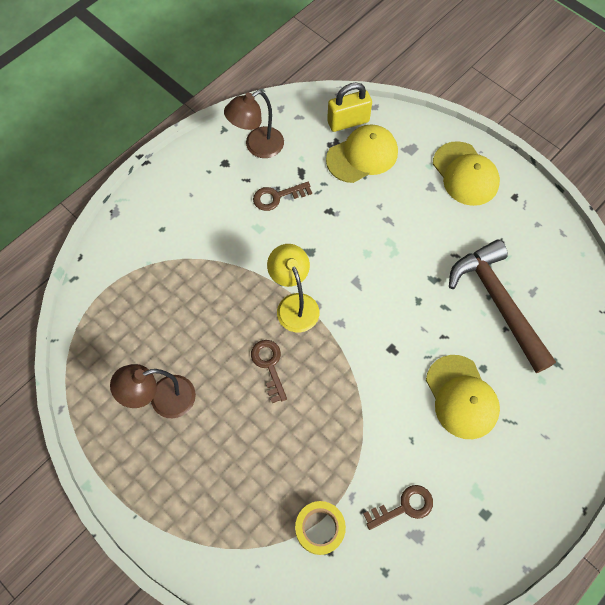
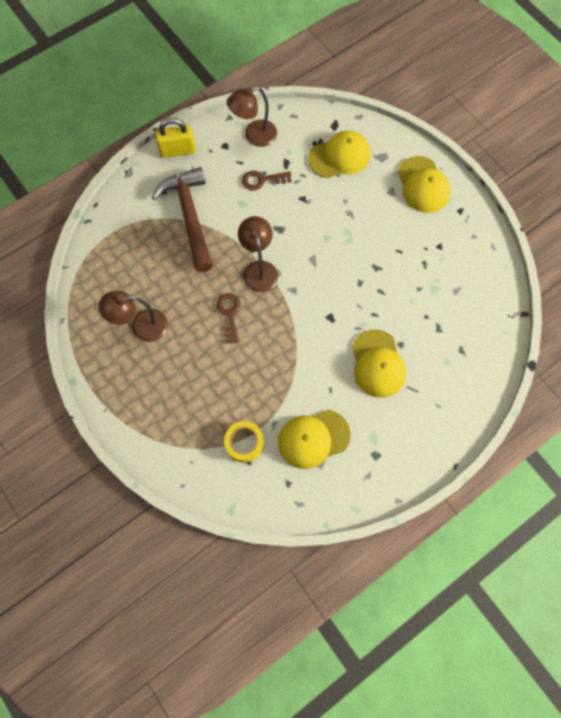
camera: 10 degrees right, 5 degrees up
yellow lamp [267,244,319,332] -> brown lamp [238,216,278,292]
yellow padlock [327,82,372,132] -> yellow padlock moved to [155,118,196,158]
brown key [363,485,433,530] -> yellow cap [278,410,350,469]
brown hammer [449,240,556,373] -> brown hammer moved to [152,167,213,272]

